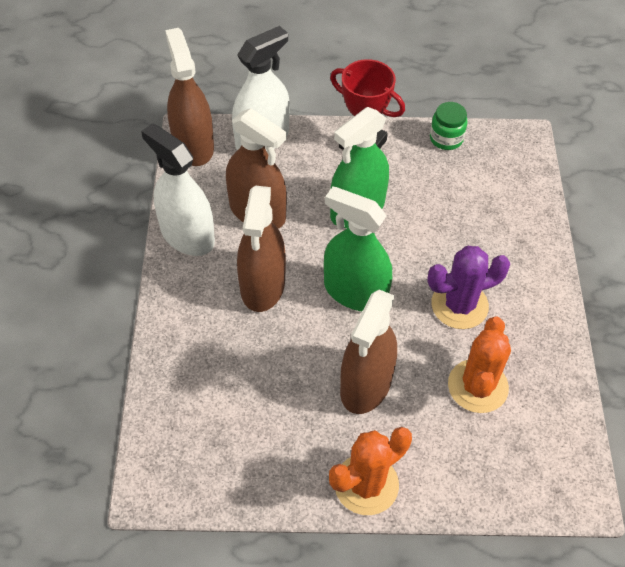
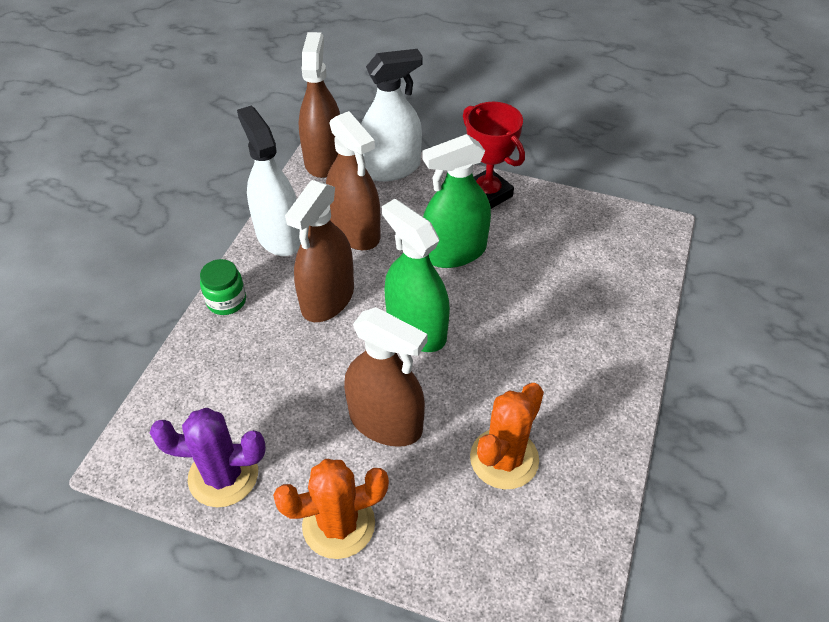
camera: 20 degrees right, 5 degrees down
brown spray bottle [340,290,397,414] -> brown spray bottle turned 105 degrees counterclockwise [344,307,428,447]
purple cactus [427,246,510,329] -> purple cactus moved to [150,408,266,507]
green jar [430,102,468,150] -> green jar moved to [200,259,246,315]

